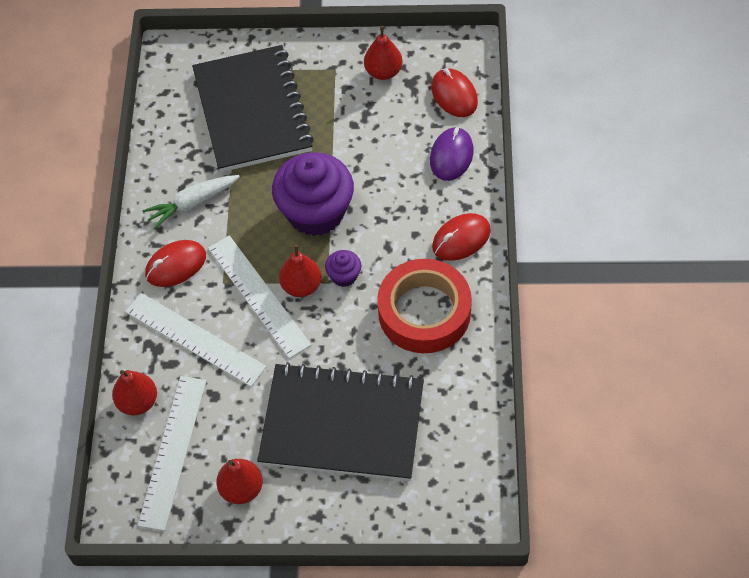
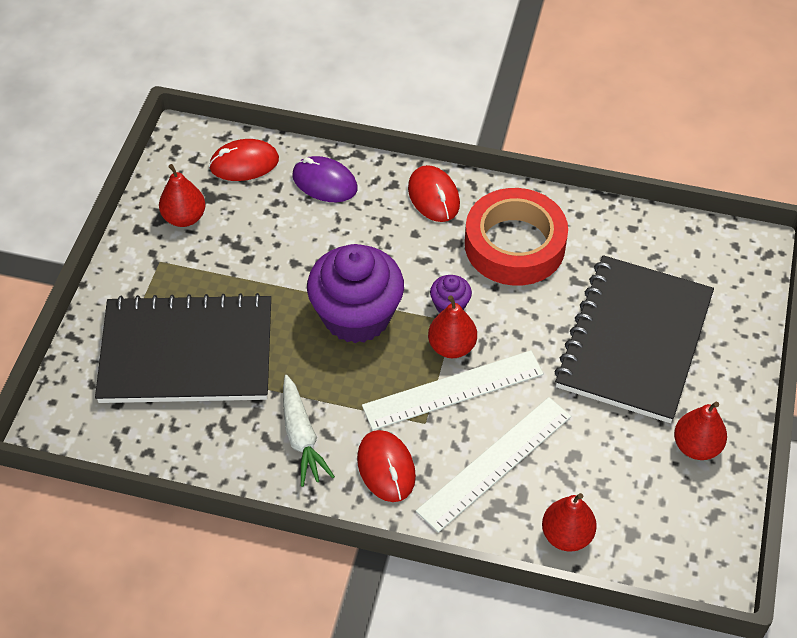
camera: 80 degrees left, 5 degrees down
white ruler [137,376,206,531] -> none

